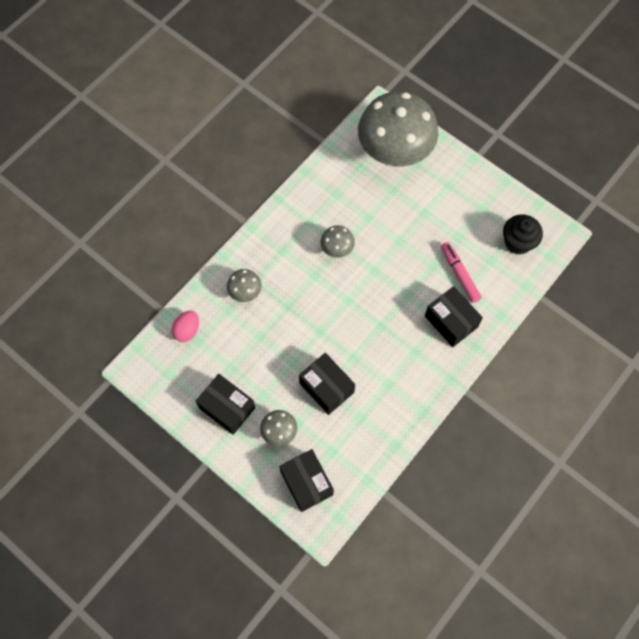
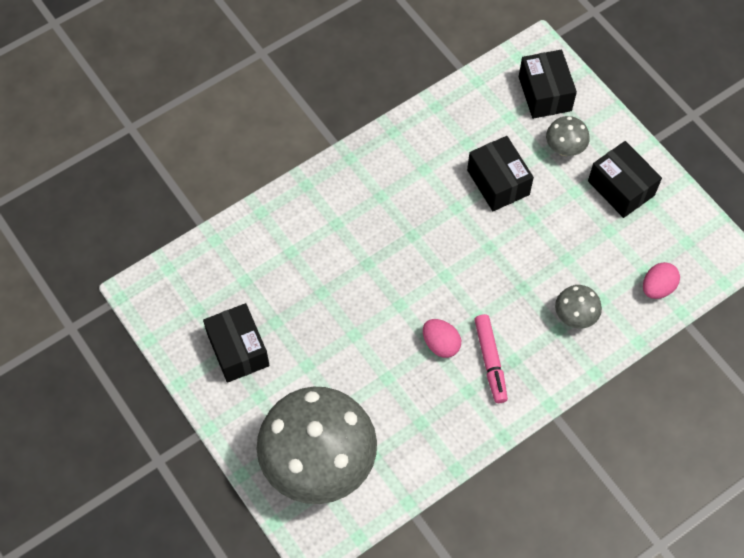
camera: 165 degrees left, 5 degrees down
grey mushroom [320,225,355,258] -> pink egg [423,319,461,358]
black box [425,286,483,347] -> black box moved to [203,303,270,383]
pink marker [441,242,481,303] -> pink marker moved to [474,314,508,403]
black cupcake [503,214,543,255] -> none

